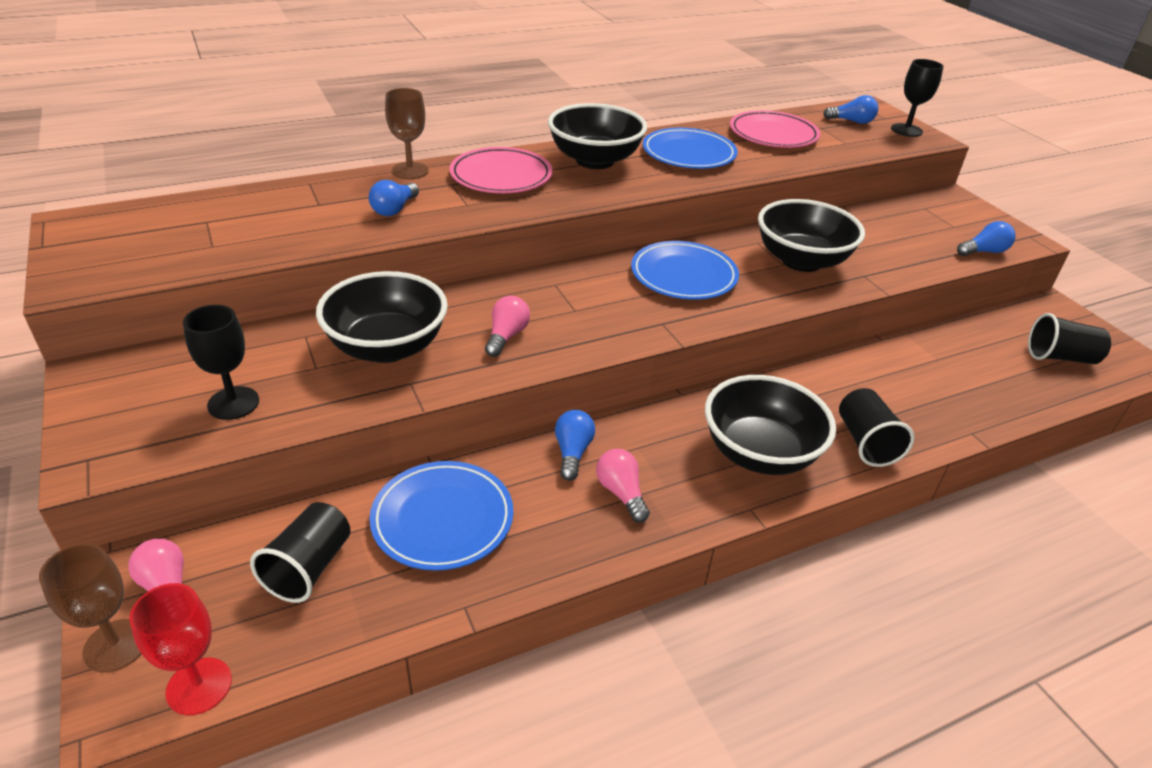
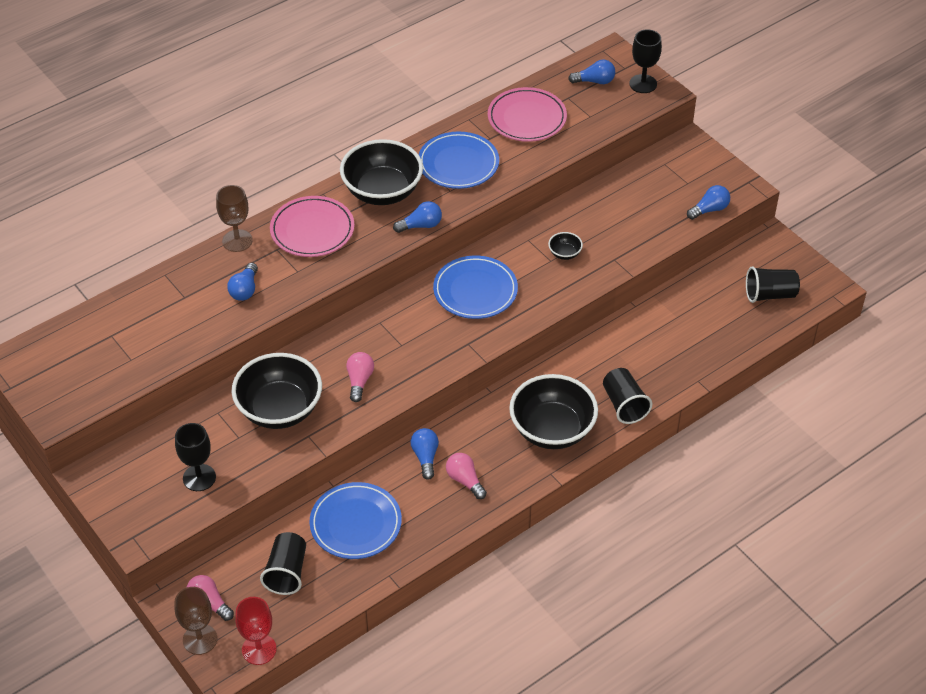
camera: 10 degrees left, 10 degrees up
black bowl [758,199,865,272] -> black bowl [548,232,583,260], size x0.42
none -> blue light bulb [393,201,442,233]

